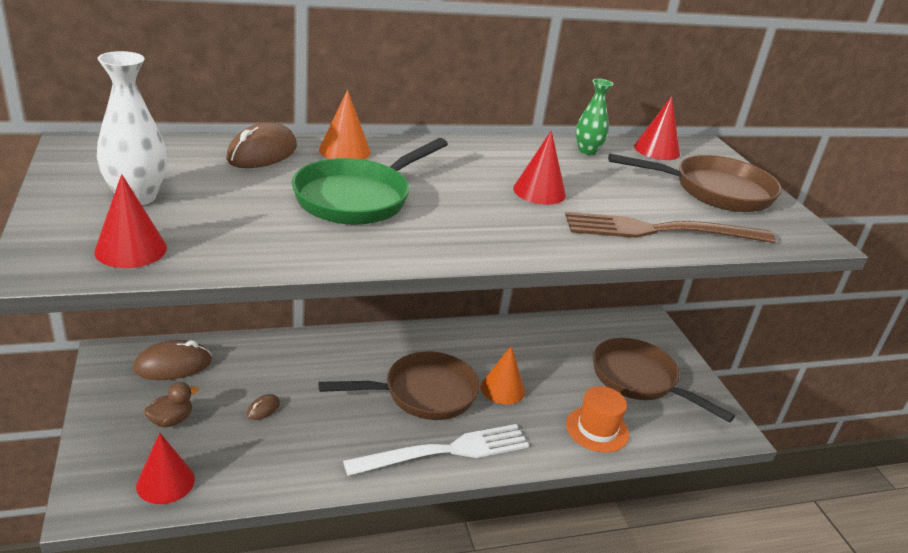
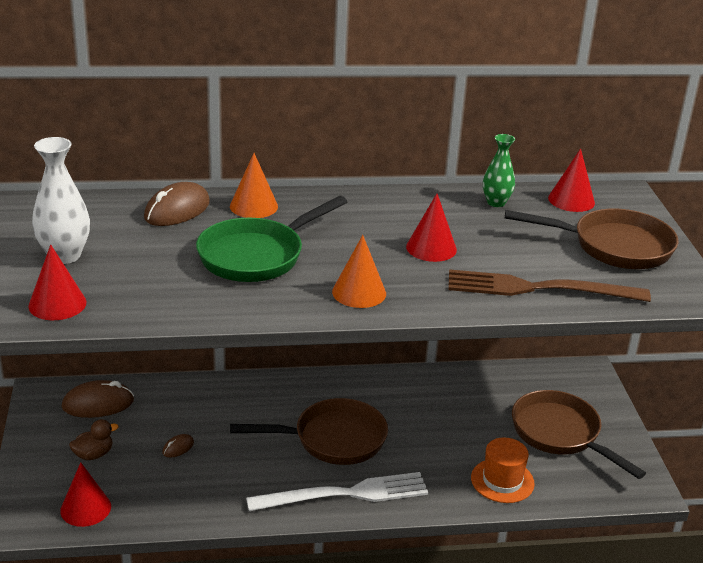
camera: 10 degrees right, 0 degrees up
orange cone [480,345,525,405] -> orange cone moved to [332,235,386,308]

